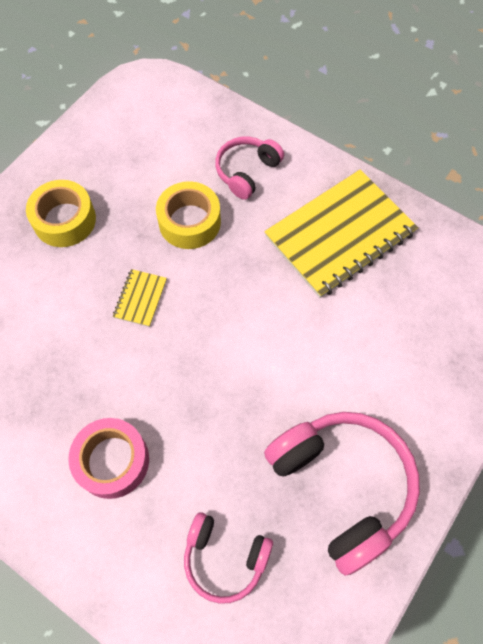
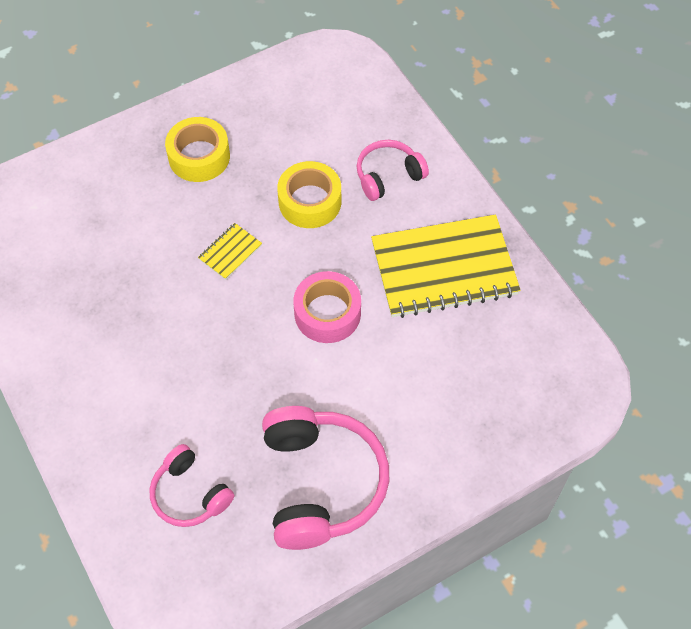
camera: 25 degrees right, 5 degrees down
pink tape [68,418,149,499] -> pink tape moved to [293,271,361,343]

